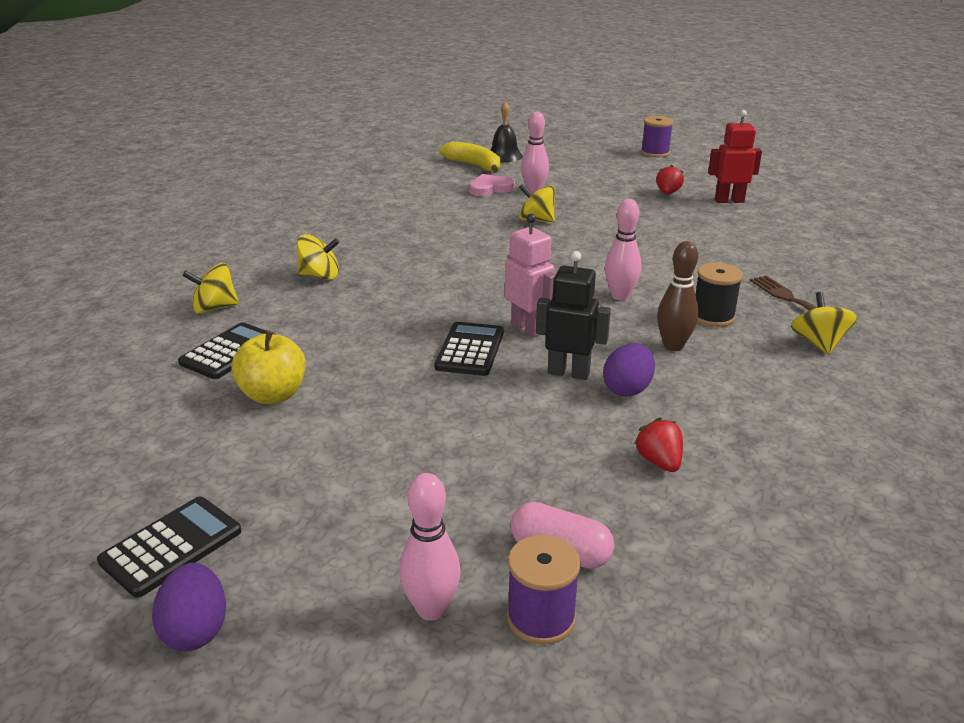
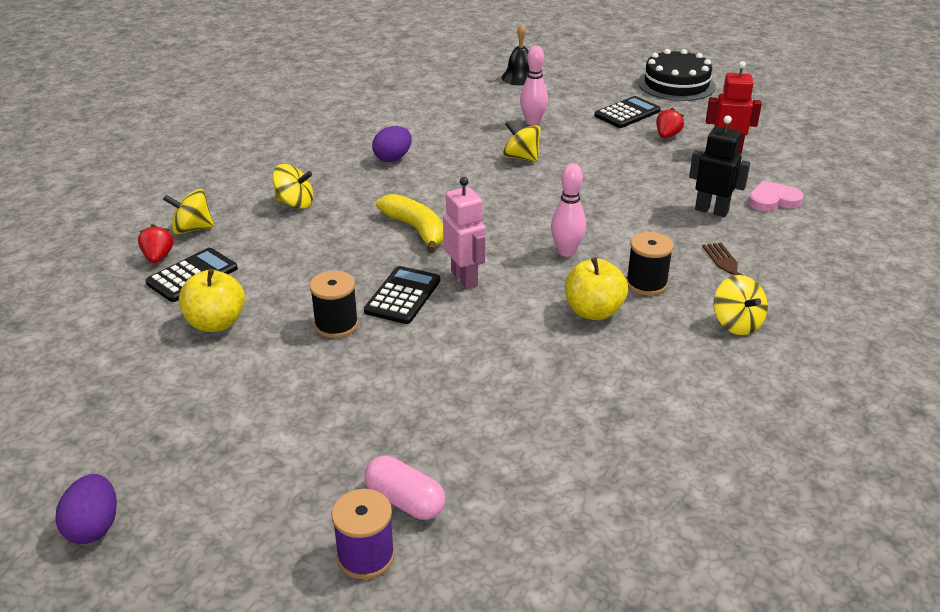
camera: 10 degrees right, 5 degrees up
black calculator [97,497,241,598] -> black calculator moved to [595,96,661,128]
pink bowling pin [399,473,461,621] -> none
yellow banana [439,141,500,173] -> yellow banana moved to [376,194,443,253]
pink heart [469,174,515,196] -> pink heart moved to [748,180,804,211]
black robot [536,251,611,380] -> black robot moved to [689,116,750,217]
purple egg [603,343,655,397] -> purple egg moved to [372,126,412,162]
red strawberry [634,417,683,472] -> red strawberry moved to [138,224,174,263]
purple spool [641,116,673,158] -> black cake [638,49,716,101]
brown bowling pin [657,241,699,351] -> yellow apple [565,257,628,320]
yellow spinning top [791,292,857,355] -> yellow spinning top turned 150 degrees clockwise [714,275,768,335]
none -> black spool [309,271,359,338]

